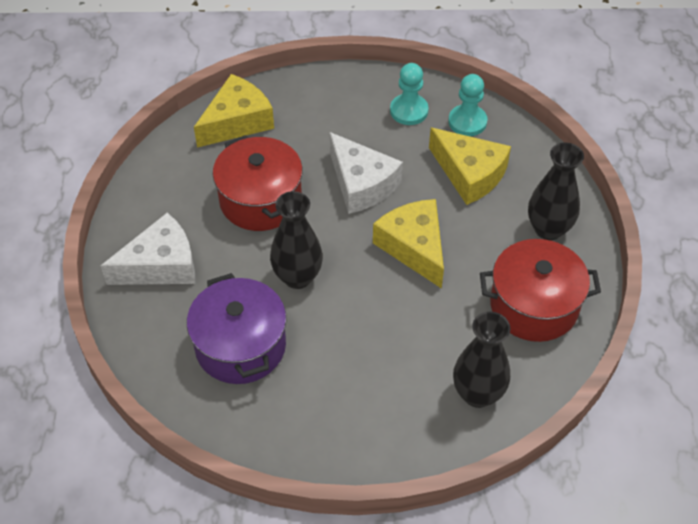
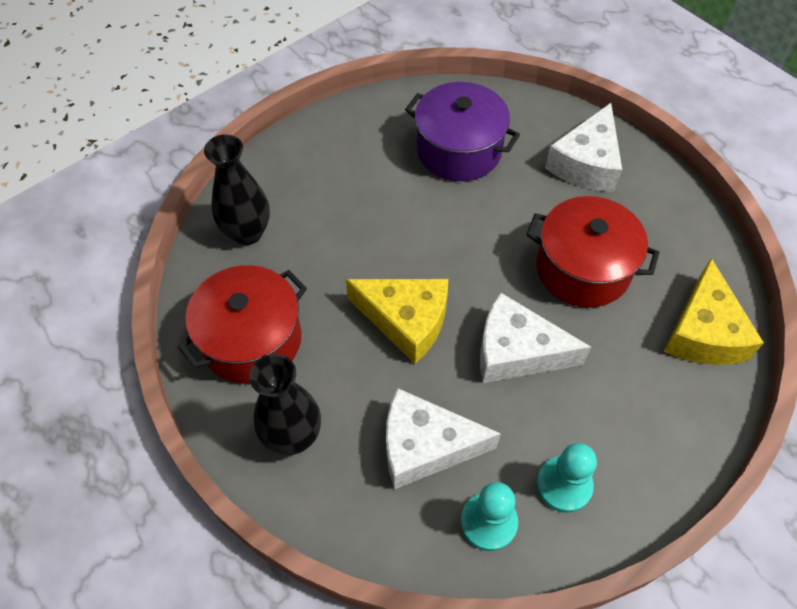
camera: 140 degrees right, 5 degrees up
black vase [270,191,323,289] -> none
yellow cheese [429,128,511,205] -> white cheese [386,388,501,489]

